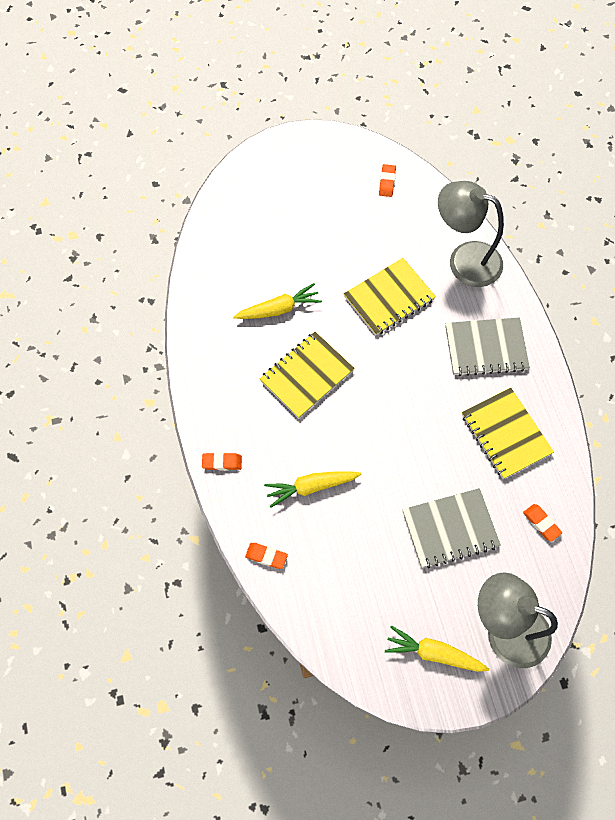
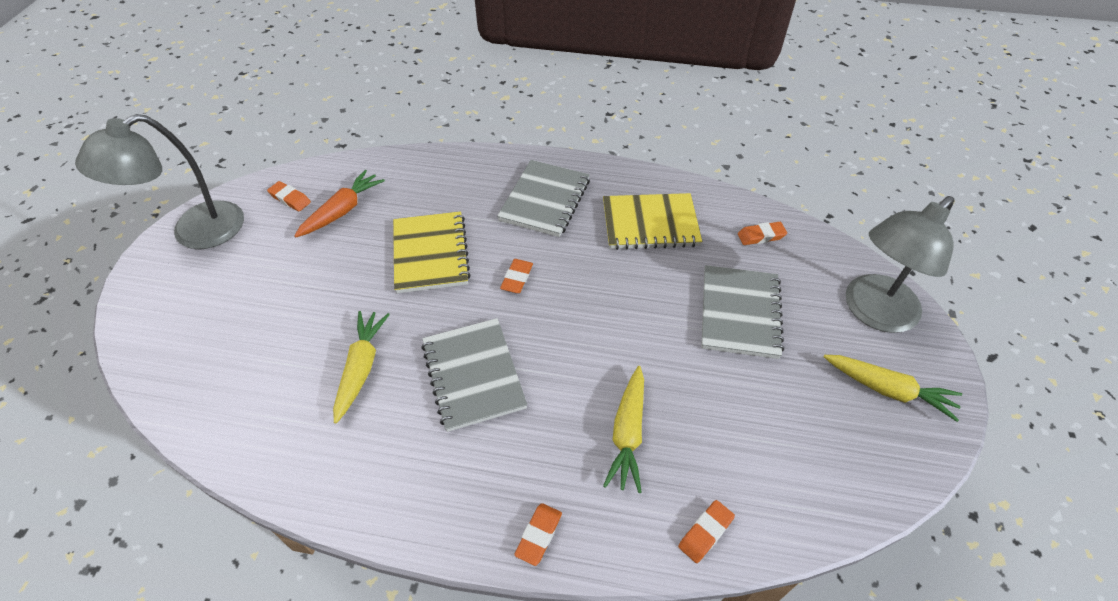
camera: 65 degrees left, 15 degrees down
yellow notebook [260,332,355,418] -> grey notebook [421,318,527,432]
yellow carrot [385,625,489,672] -> yellow carrot turned 105 degrees counterclockwise [824,355,962,422]
grey lamp [438,181,504,287] -> grey lamp moved to [75,114,244,249]
none -> orange carrot [294,170,385,237]
none -> orange eraser [500,259,533,293]

